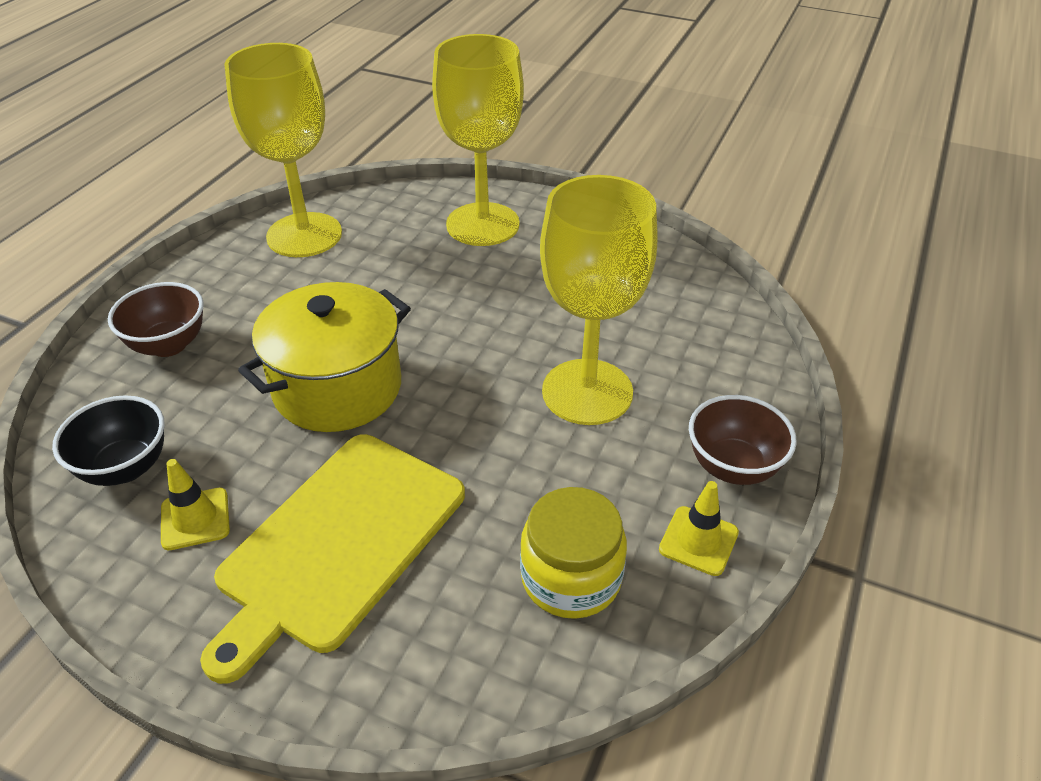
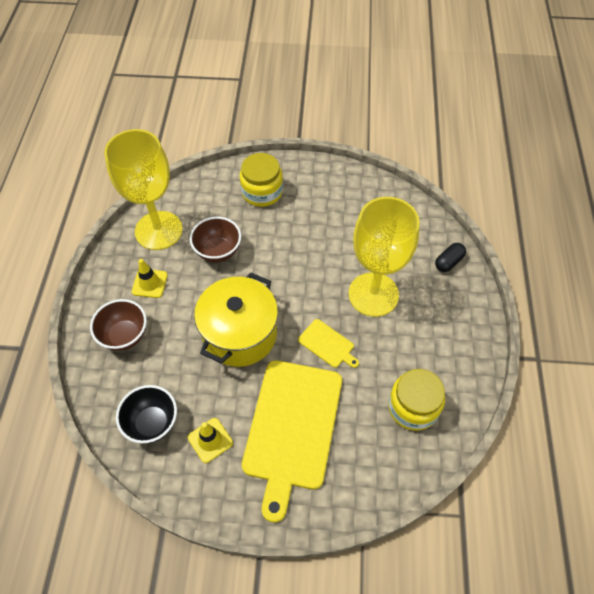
camera: 20 degrees left, 15 degrees up
yellow goblet [432,34,524,246] -> yellow jar [240,153,283,207]
yellow traffic cone [659,481,739,576] -> yellow traffic cone moved to [132,259,168,298]
brown bowl [689,395,797,485] -> brown bowl moved to [190,217,241,263]
none -> yellow cutting board [298,319,359,368]
none -> black capsule [435,243,466,272]

